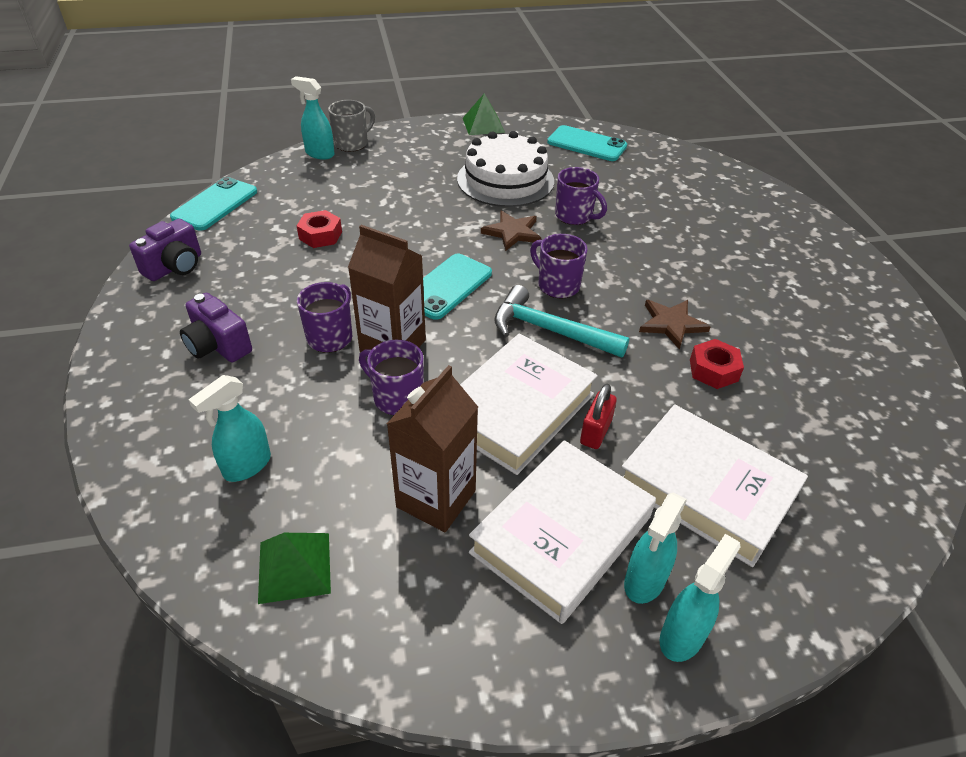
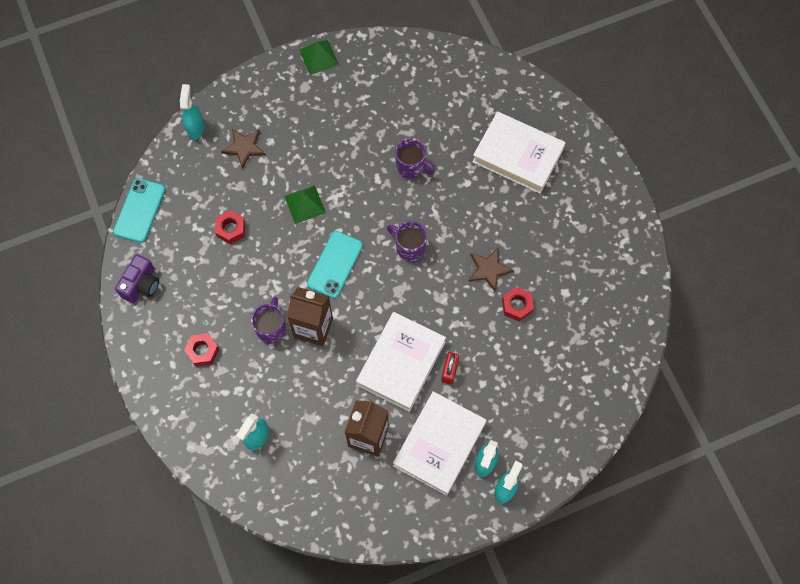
camera: 10 degrees left, 25 degrees up
purple camera [180,293,252,362] -> red nut [184,333,219,366]
green pyramid [258,533,331,604] -> green pyramid moved to [284,185,326,224]
turquoise spray bottle [291,76,335,160] -> turquoise spray bottle turned 75 degrees clockwise [180,84,204,140]
grey mug [328,100,375,152] -> none
purple mug [359,340,424,415] -> none
white cake [457,131,554,207] -> none
brown star [481,210,541,251] -> brown star moved to [221,129,266,169]
turquoise hammer [494,285,630,358] -> none
turquoise phone [547,125,627,161] -> none
white book [622,404,808,567] -> white book moved to [472,111,566,194]

